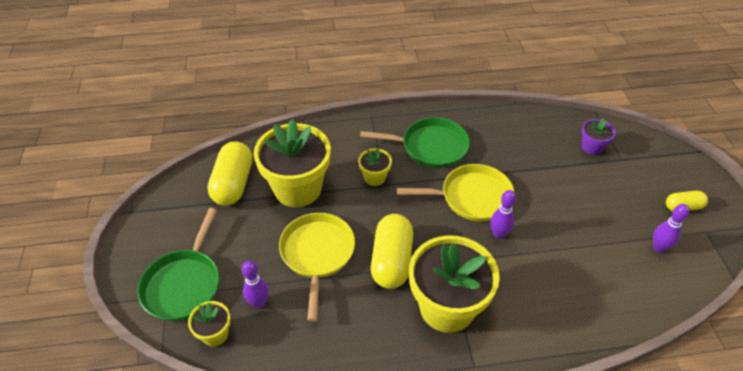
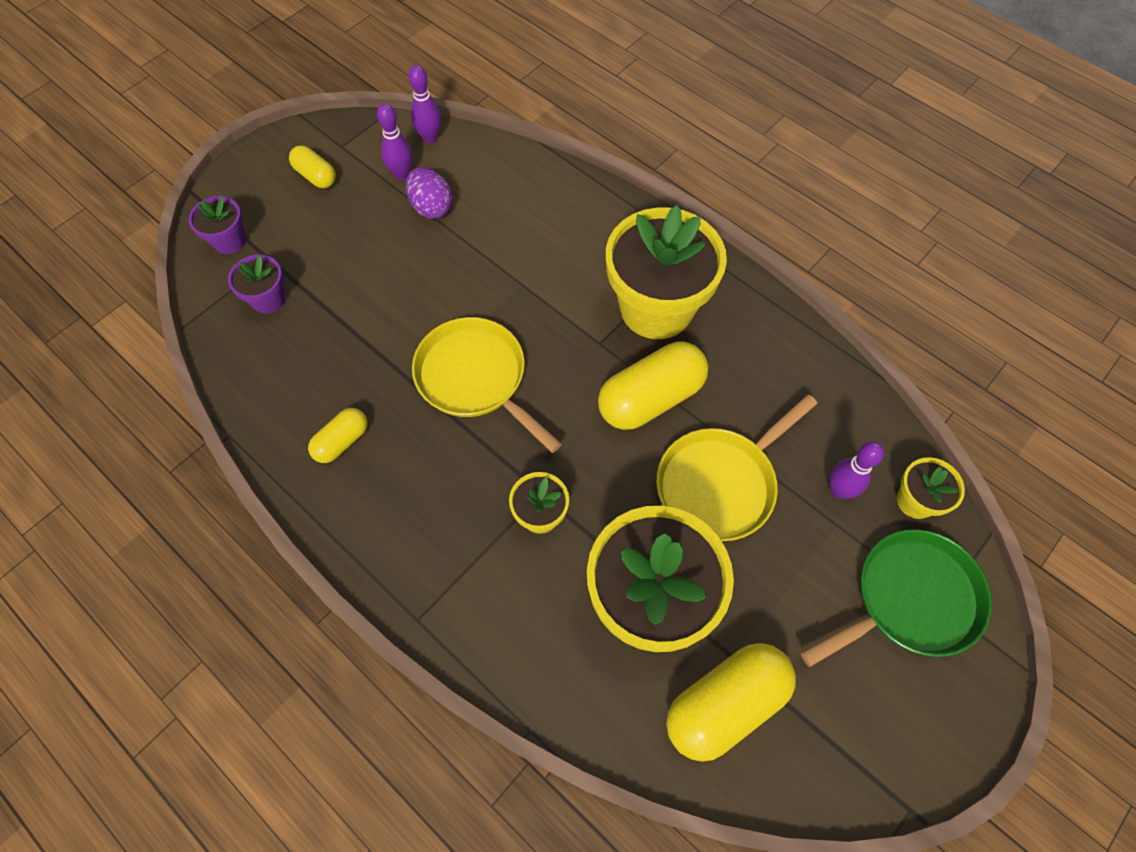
camera: 130 degrees left, 15 degrees up
green pan [360,117,470,168] -> none
purple bowling pin [491,190,516,239] -> purple bowling pin moved to [408,65,441,143]
none -> purple flower pot [189,196,246,254]
none -> yellow capsule [308,408,368,463]
none -> purple egg [406,167,453,219]

